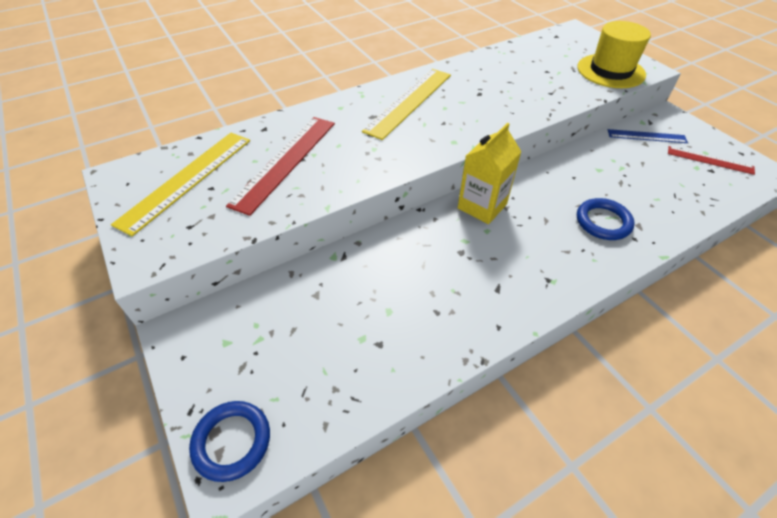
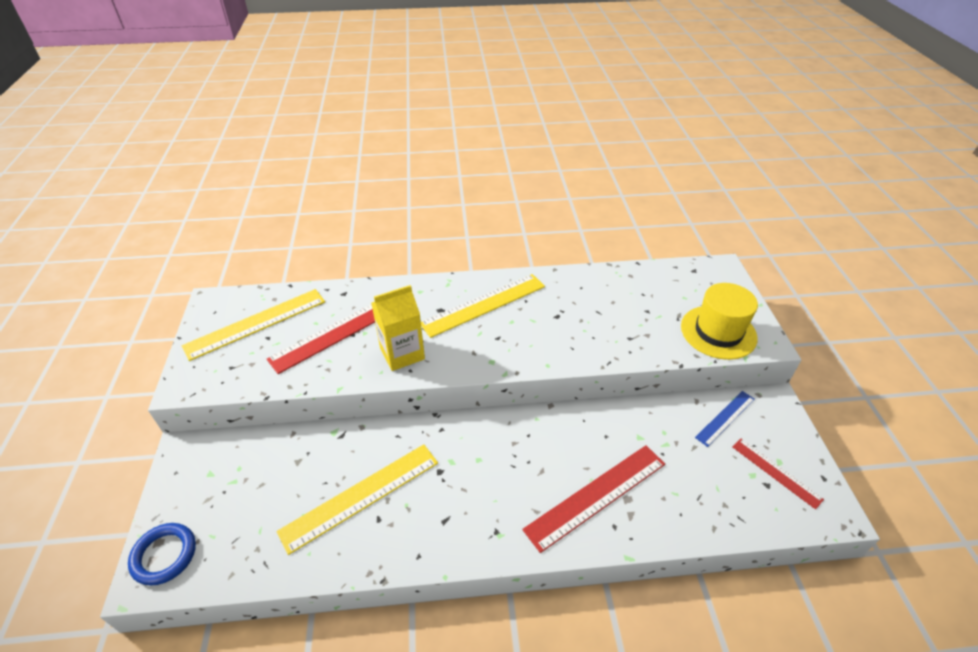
camera: 25 degrees right, 5 degrees down
yellow carton [458,123,522,224] -> yellow carton moved to [371,285,425,371]
blue ring [577,198,635,240] -> red ruler [522,445,665,553]
blue ruler [608,129,688,143] -> blue ruler turned 75 degrees counterclockwise [695,391,755,447]
none -> yellow ruler [276,444,438,555]

